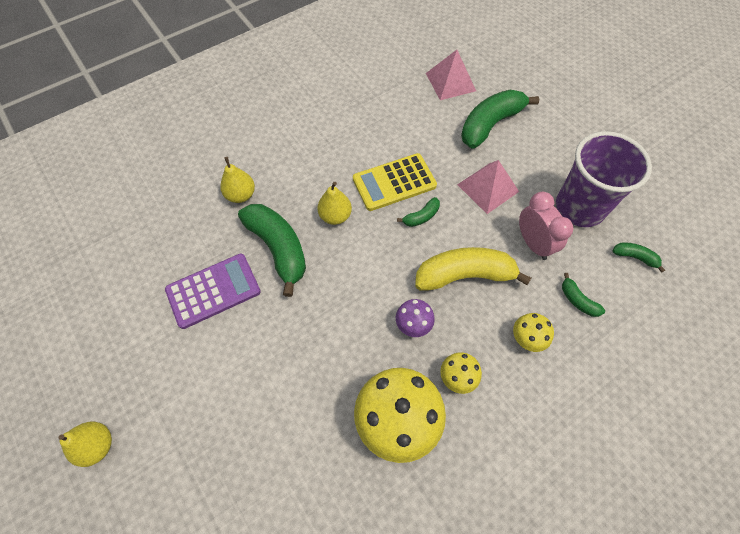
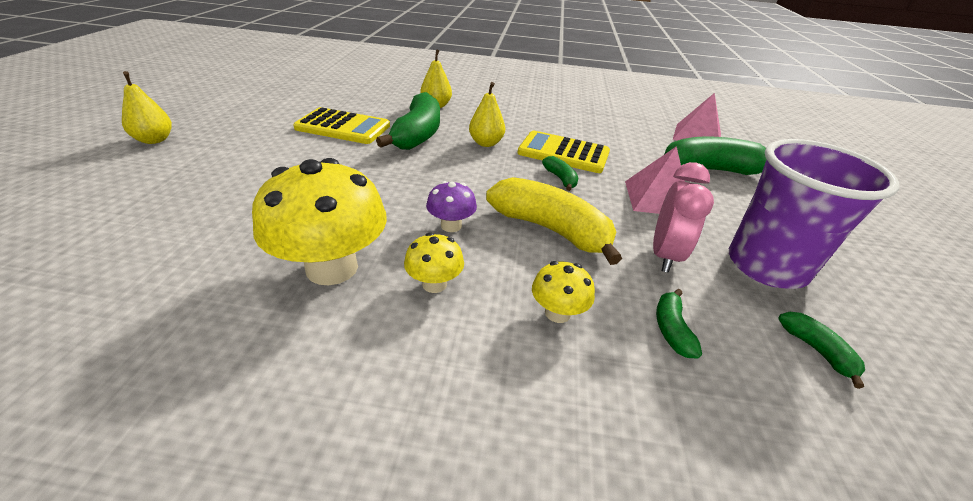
camera: 40 degrees right, 25 degrees down
purple calculator [165,254,261,329] -> yellow calculator [293,107,390,144]
green banana [397,197,440,227] -> green banana turned 120 degrees counterclockwise [542,156,578,191]

